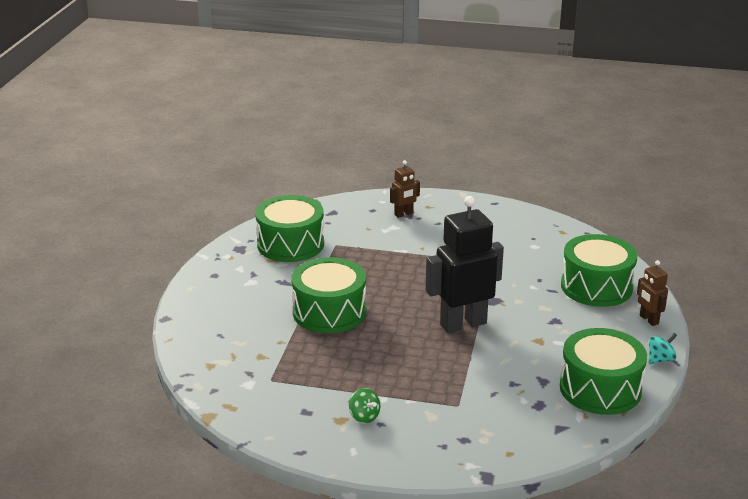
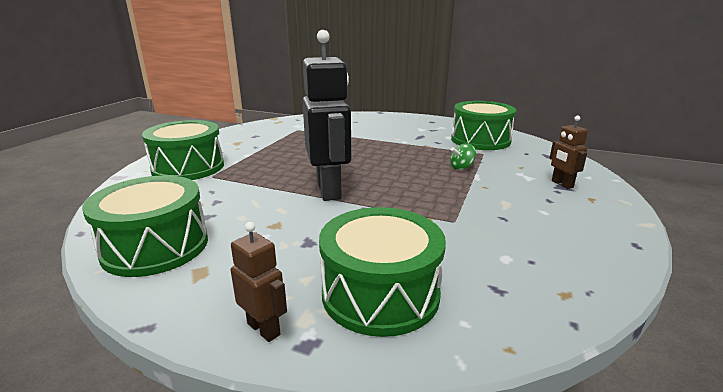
camera: 100 degrees right, 5 degrees down
green drum [291,257,366,333] -> green drum moved to [142,120,224,180]
green spinning top [349,388,380,423] -> green spinning top moved to [450,144,476,170]
brown robot [637,260,668,326] -> brown robot turned 60 degrees clockwise [231,222,287,342]
turquoise spinning top [649,333,677,364] -> none

